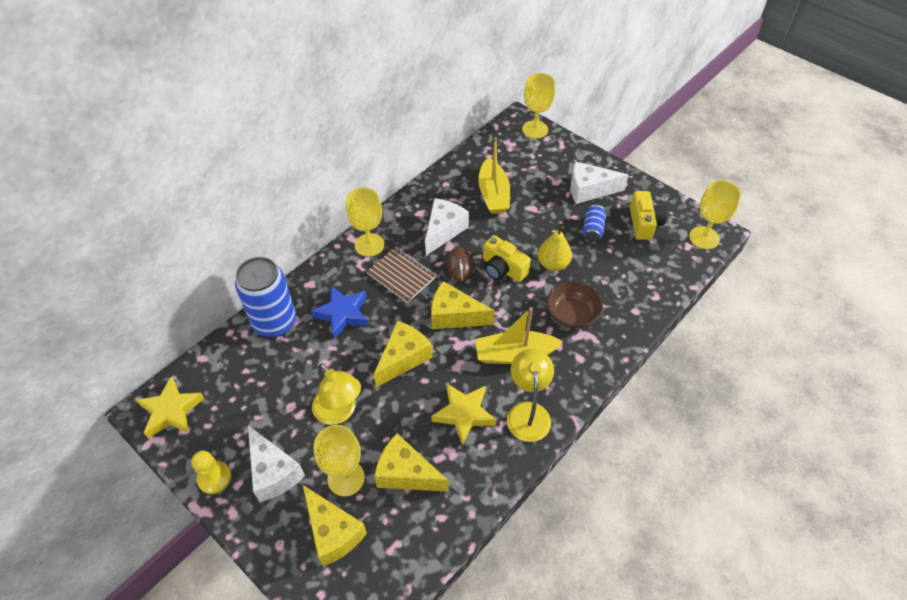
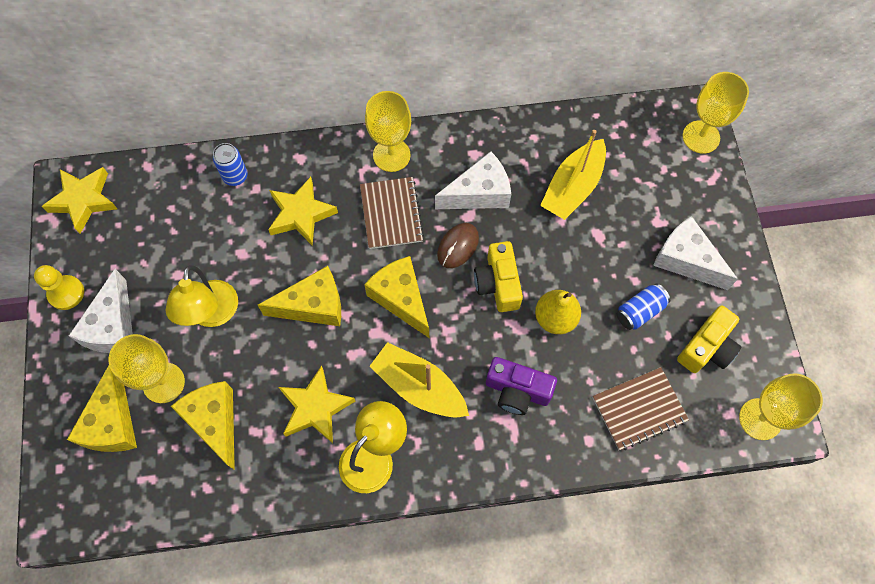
camera: 40 degrees right, 15 degrees up
blue can [235,257,296,337] -> blue can [213,143,247,186], size x0.49
blue star [311,285,368,339] -> yellow star [268,177,338,246]
brown bowl [547,281,603,329] -> purple camera [486,357,557,415]
none -> brown notebook [592,367,689,450]

